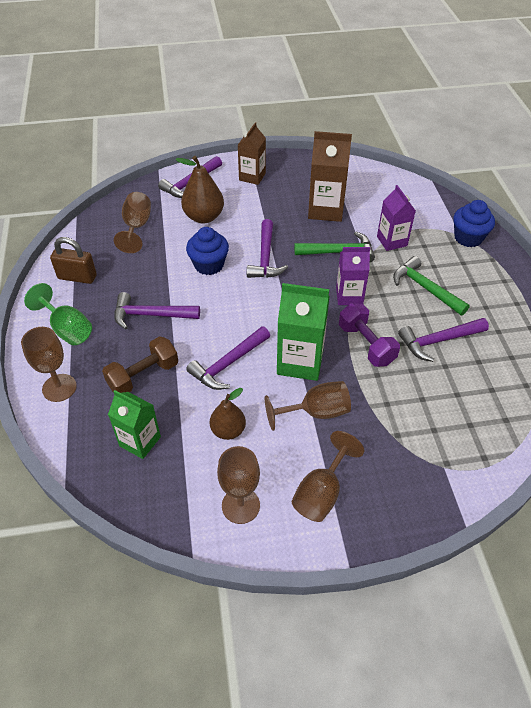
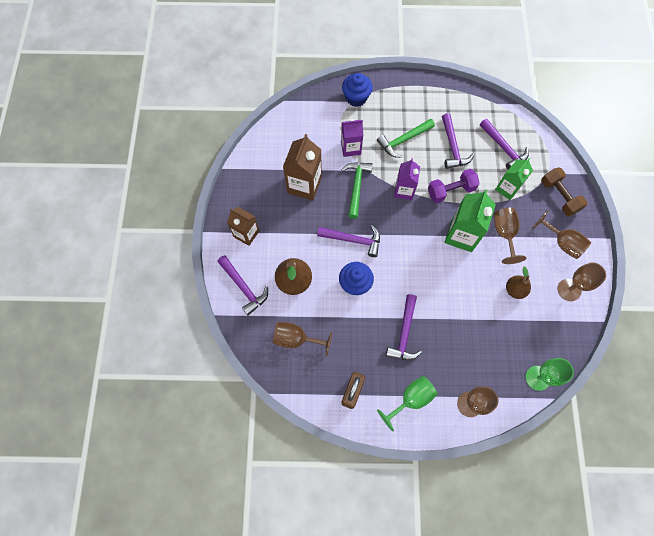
camera: 80 degrees left, 20 degrees up
brown dumbbell [102,336,178,393] -> brown dumbbell moved to [541,167,587,216]
green carton [108,390,161,459] -> green carton moved to [495,158,533,200]
purple hammer [186,326,270,390] -> purple hammer moved to [480,119,529,170]
none -> green goblet [525,358,574,391]

